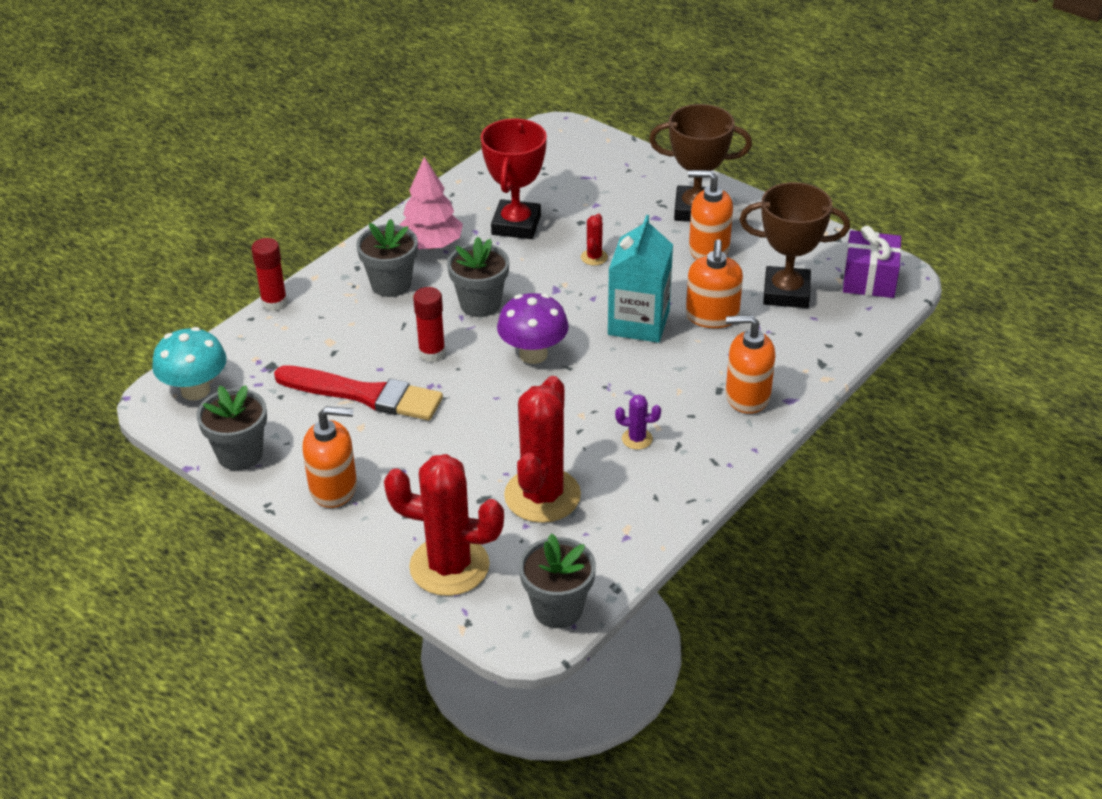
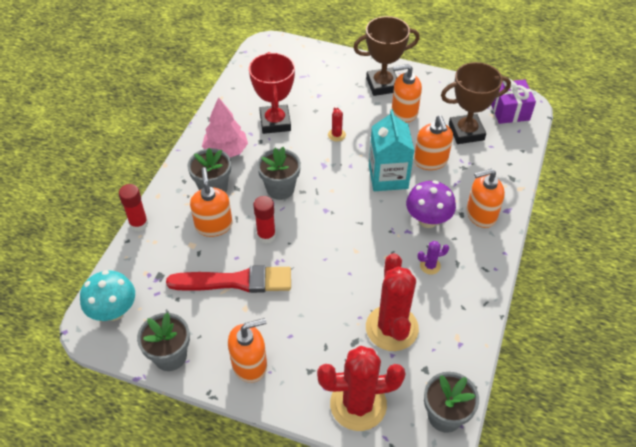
camera: 20 degrees left, 10 degrees up
purple mushroom [497,293,569,364] -> purple mushroom moved to [406,180,456,228]
none -> orange soap dispenser [190,167,232,237]

